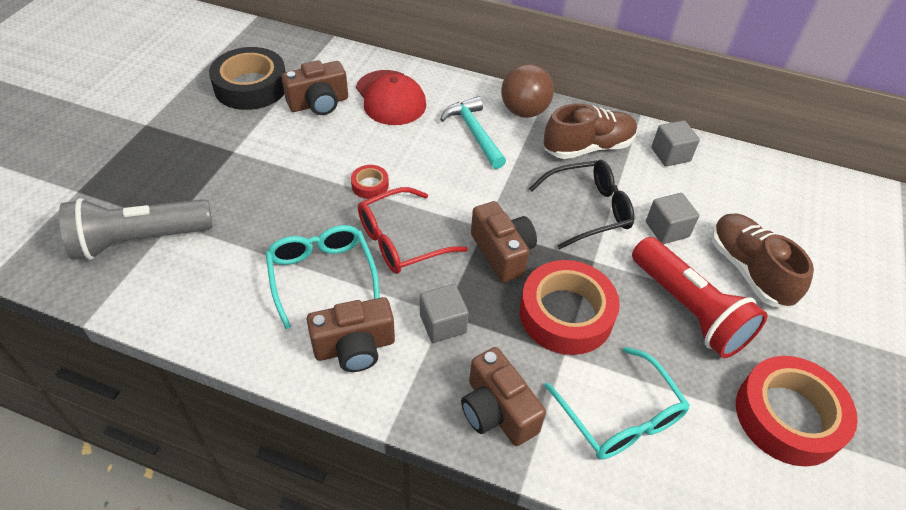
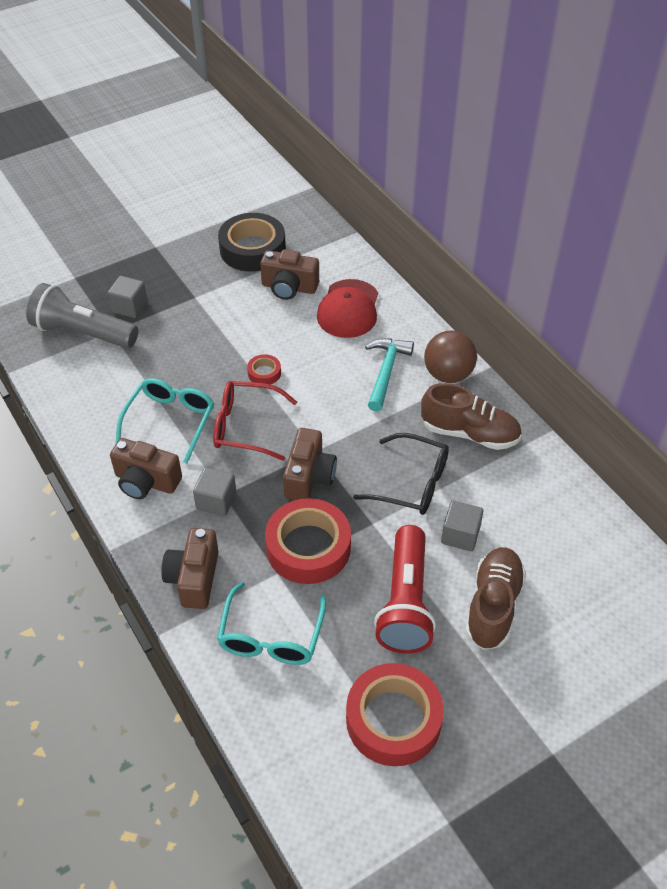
camera: 40 degrees right, 0 degrees up
grey cube [651,120,700,167] -> grey cube moved to [108,276,148,318]

